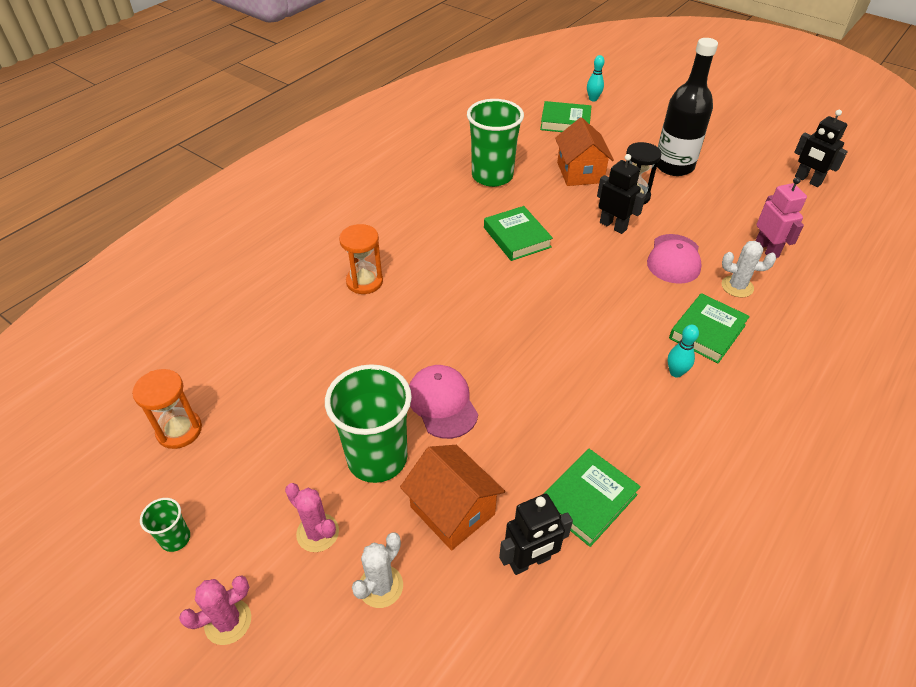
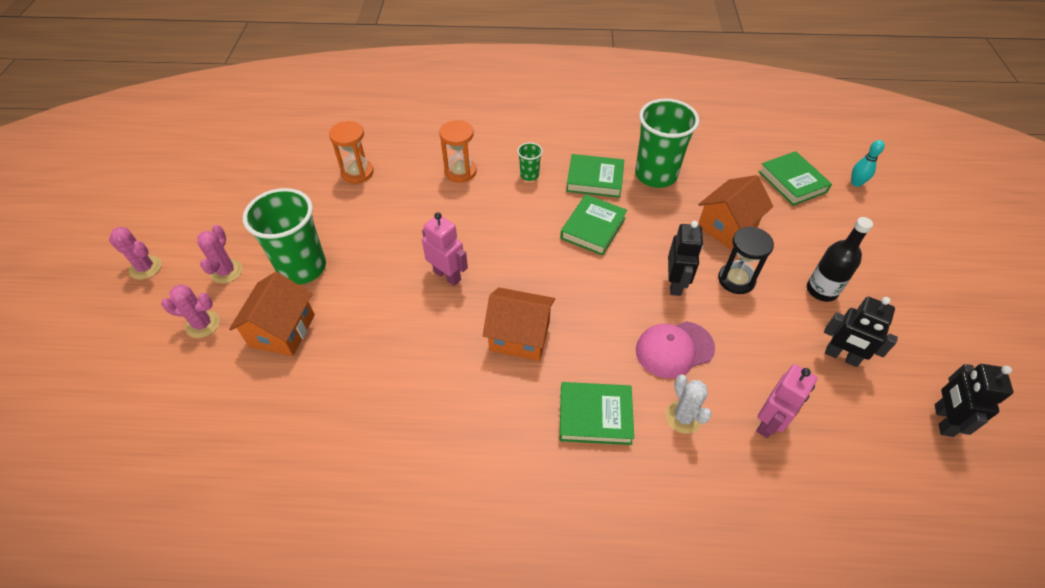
camera: 55 degrees right, 5 degrees up
orange hourglass [132,369,202,449] -> orange hourglass moved to [329,121,374,183]
green cup [140,498,190,552] -> green cup moved to [517,142,543,181]
white cactus [352,533,403,608] -> pink cactus [161,284,220,338]
pink cap [409,365,478,439] -> none
black robot [499,494,573,575] -> black robot moved to [824,297,898,367]
green book [543,449,641,547] -> green book moved to [566,154,624,198]
black bottle [657,38,718,176] -> black bottle [807,217,873,302], size x0.65
turquoise bowling pin [668,324,699,378] -> none
none -> pink robot [422,212,468,286]
none -> orange house [483,288,555,361]

